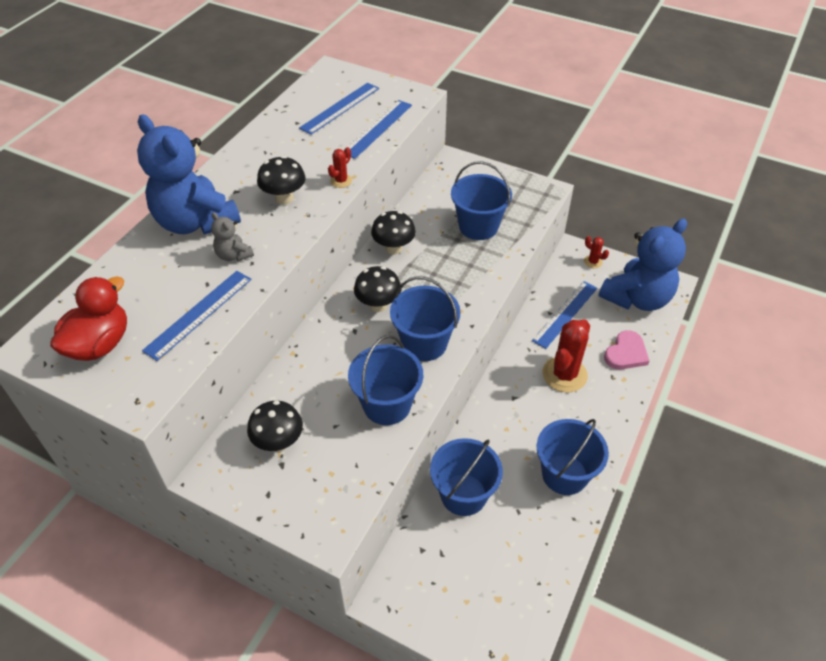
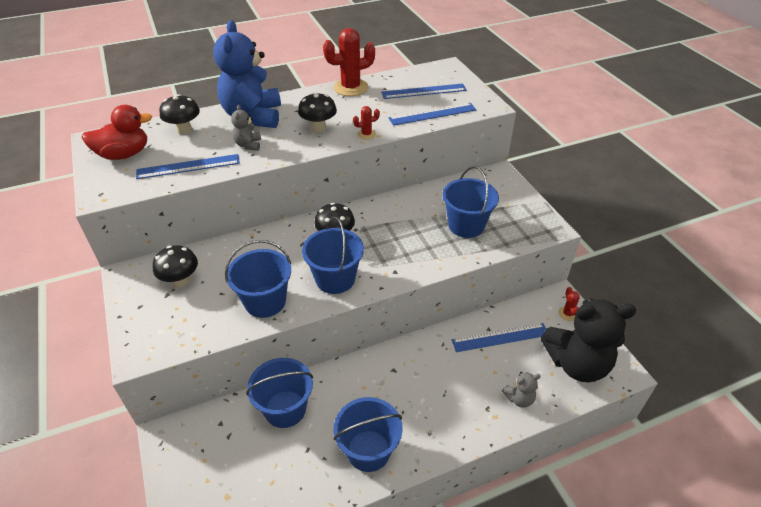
camera: 40 degrees right, 5 degrees down
black mushroom [371,211,416,255] -> black mushroom moved to [160,94,200,134]
red cactus [542,319,590,393] -> red cactus moved to [323,28,375,96]
blue teddy bear [599,219,687,311] -> black teddy bear [541,298,636,382]
pink heart [604,330,649,369] -> grey teddy bear [502,372,541,408]

